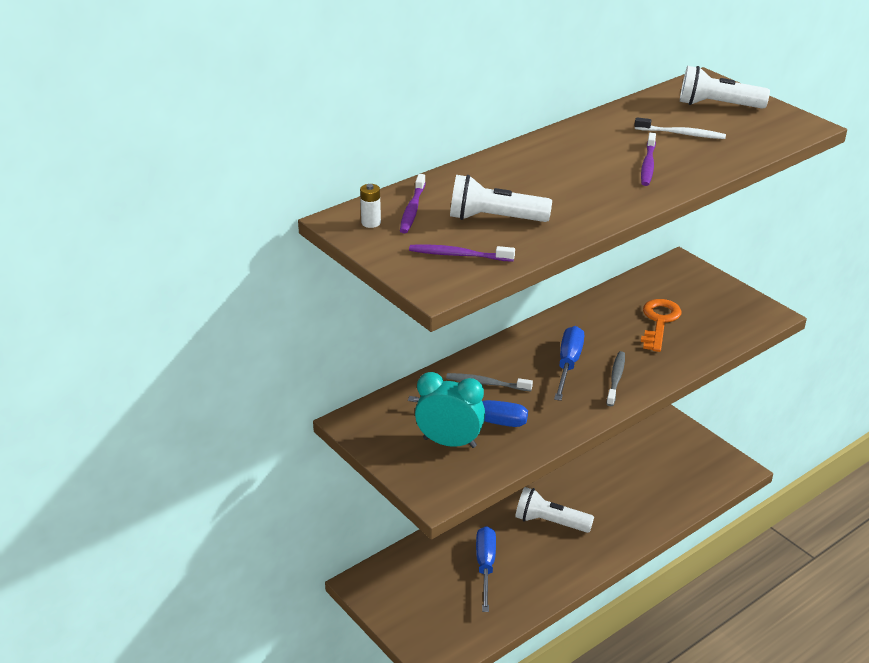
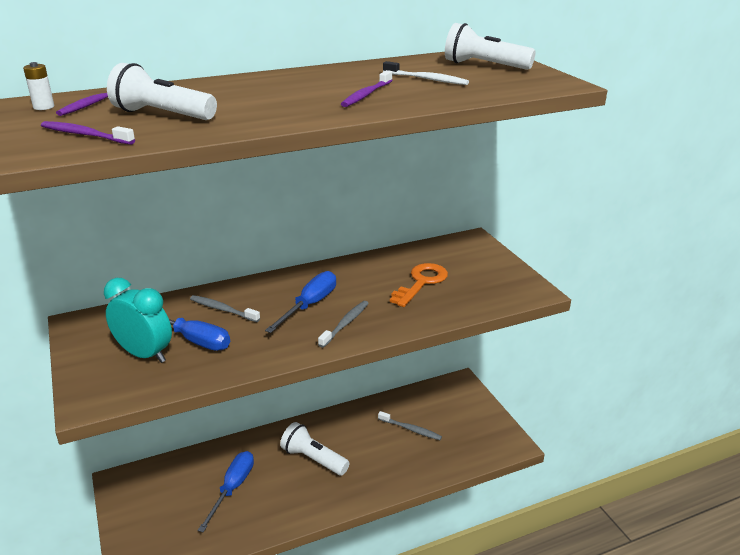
camera: 15 degrees right, 5 degrees down
none -> grey toothbrush [378,411,442,440]

